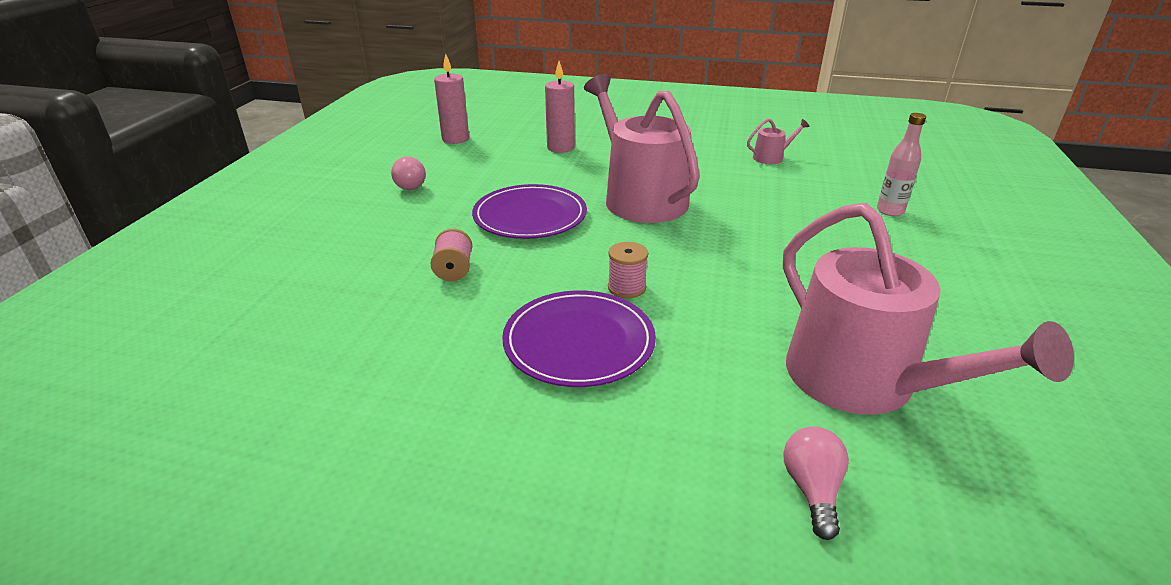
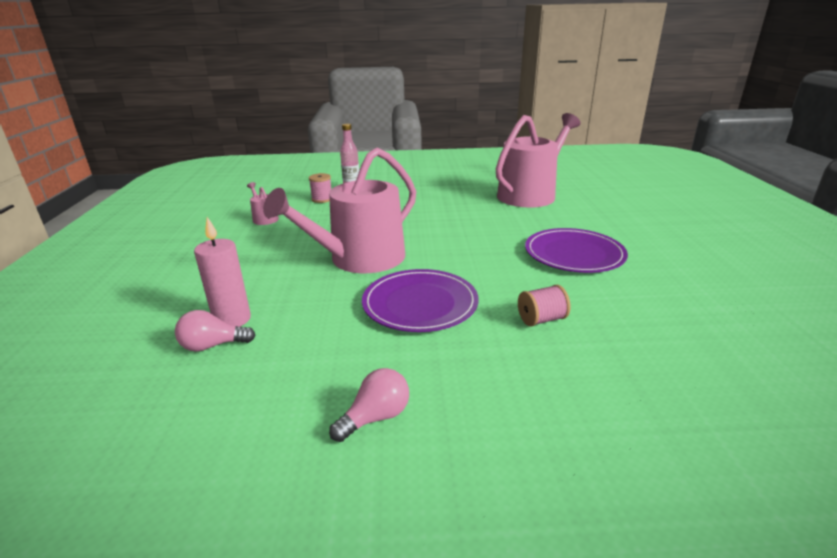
camera: 105 degrees left, 5 degrees down
pink candle [434,54,469,144] -> none
pink spool [608,242,648,298] -> pink spool moved to [309,173,331,203]
pink light bulb [783,426,849,540] -> pink light bulb moved to [175,310,256,352]

